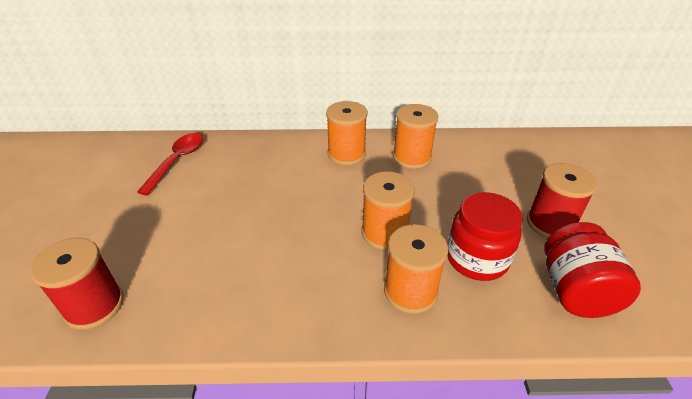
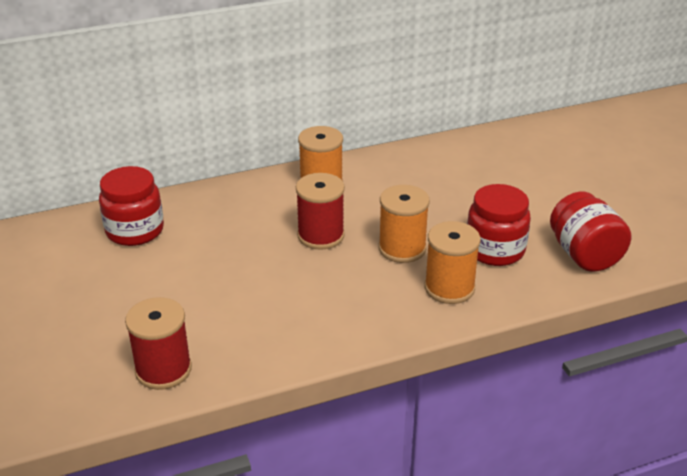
camera: 20 degrees left, 5 degrees down
red spoon [137,133,203,196] -> red jar [99,166,164,246]
orange spool [393,104,438,169] -> none
red spool [527,163,598,238] -> red spool moved to [296,173,345,250]

